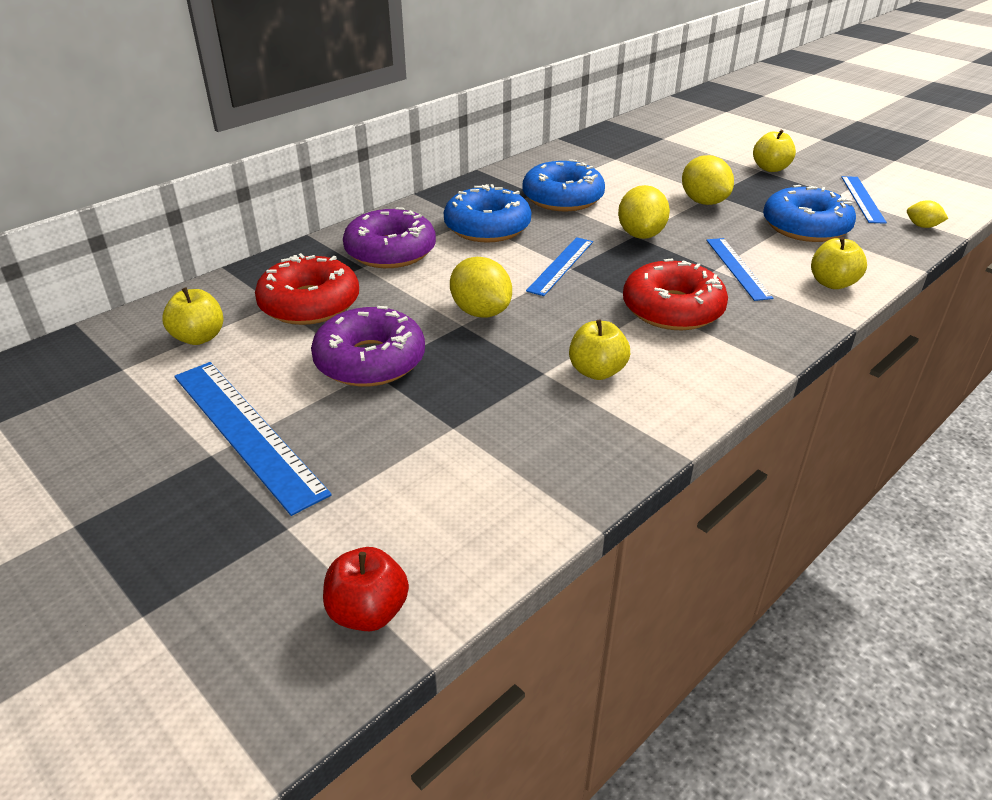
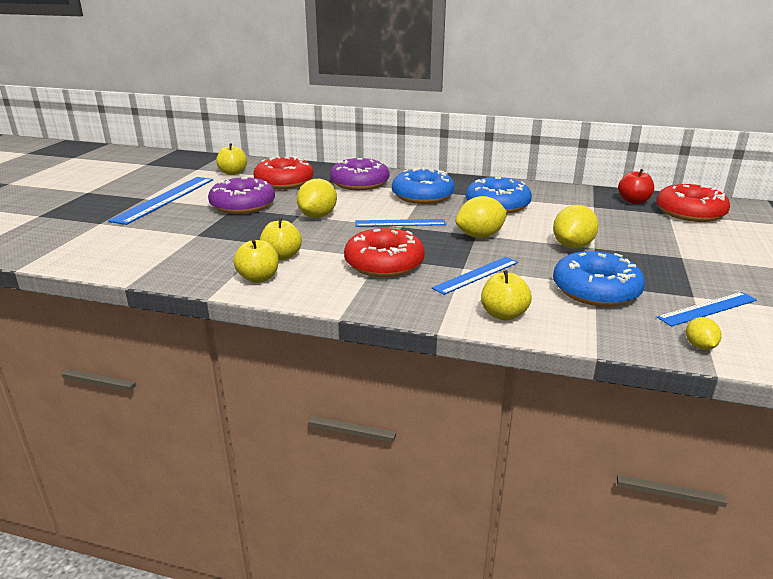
camera: 60 degrees right, 10 degrees down
red apple [323,547,409,631] -> red apple moved to [618,169,654,204]
yellow apple [753,129,796,172] -> yellow apple moved to [233,239,279,283]
none -> red donut [656,183,730,222]

